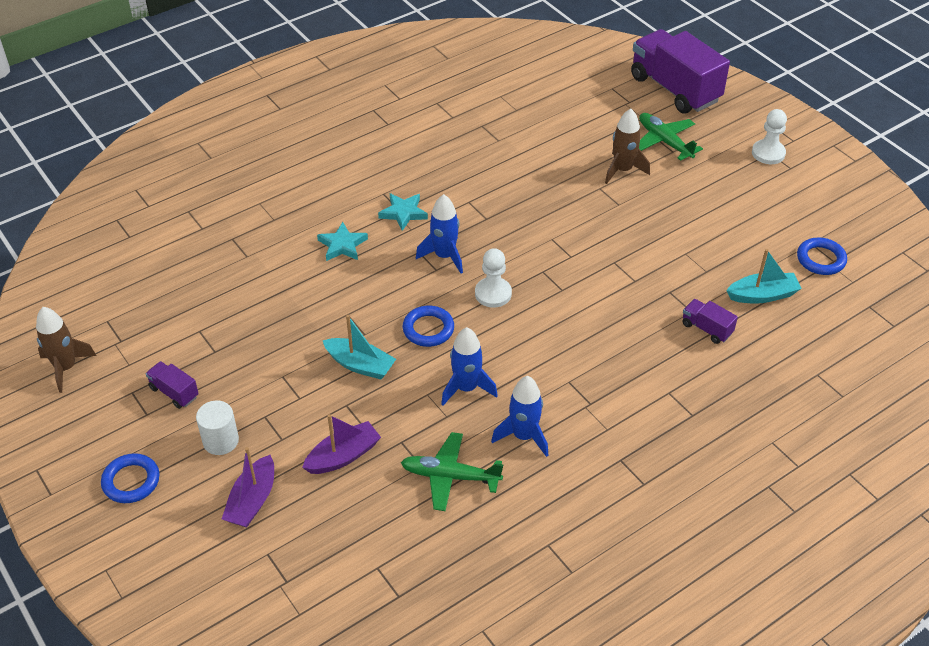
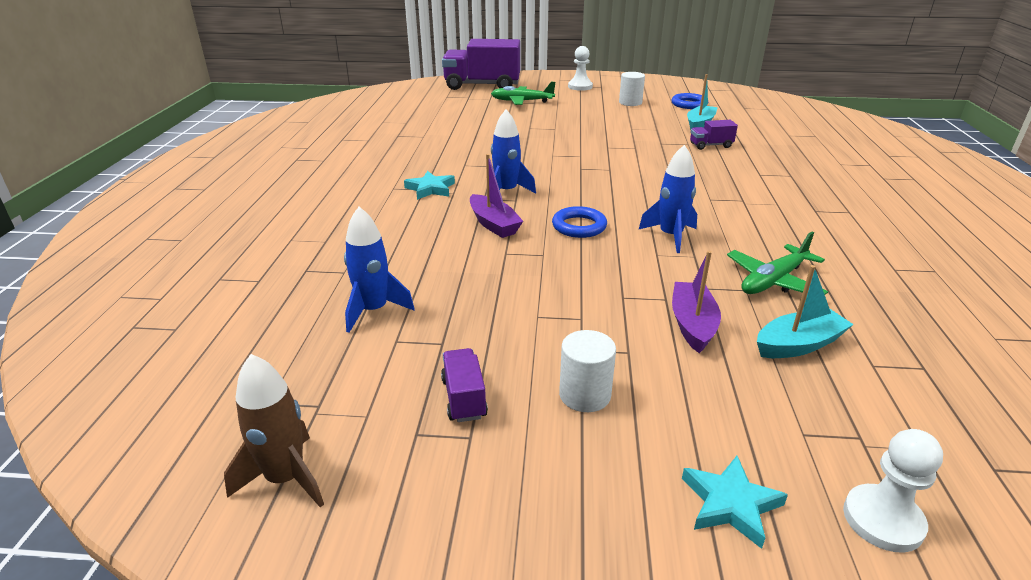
camera: 50 degrees left, 15 degrees down
blue ring [101,453,160,503] -> none
purple truck [145,361,199,409] -> purple truck turned 90 degrees clockwise [441,348,488,422]
purple boat [222,447,274,527] -> purple boat moved to [470,154,523,238]
turquoise star [317,222,368,261] -> turquoise star moved to [682,456,788,549]
turquoise boat [322,315,396,379] -> turquoise boat moved to [757,265,854,358]
white pawn [475,248,512,307] -> white pawn moved to [843,429,943,553]
blue rocket [491,376,548,457] -> blue rocket moved to [344,207,415,333]
brown rocket [605,108,650,184] -> none
none -> white cylinder [619,72,645,106]

